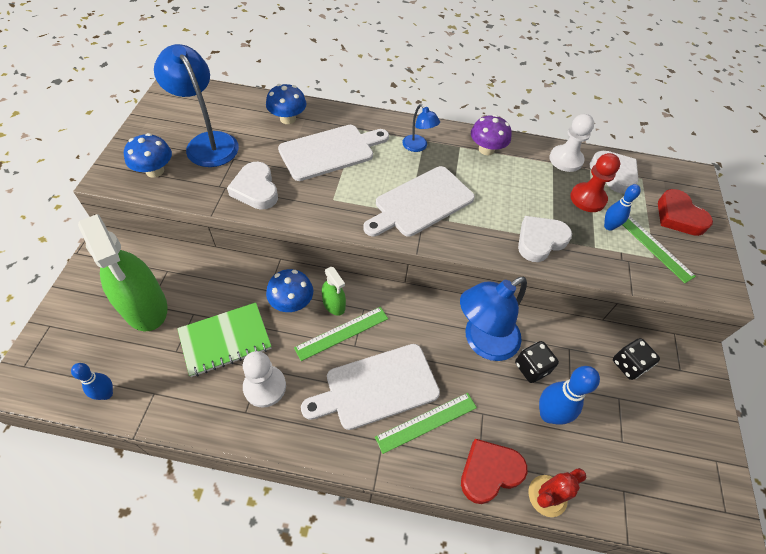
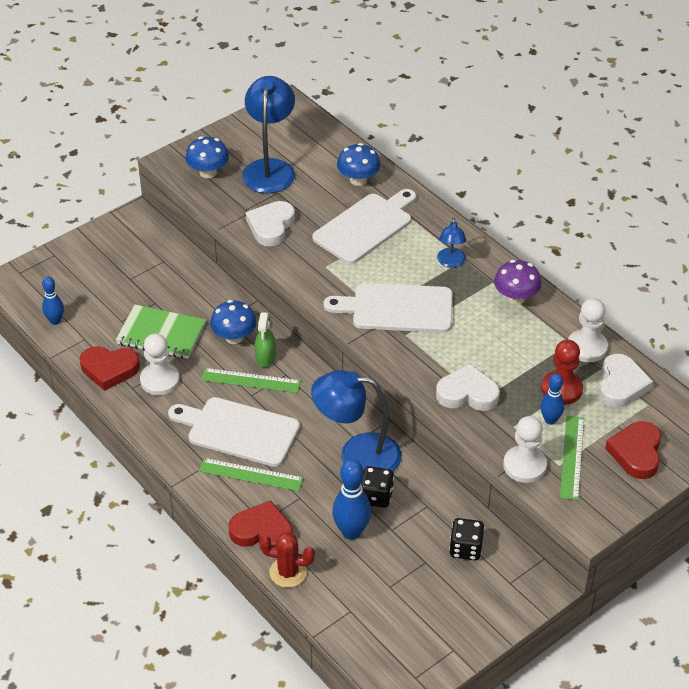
camera: 45 degrees right, 10 degrees down
green spray bottle [78,214,168,331] -> none
white cutting board [278,125,389,181] -> white cutting board turned 60 degrees counterclockwise [312,189,416,264]
none -> red heart [80,346,140,391]
none -> white pawn [503,416,547,483]

